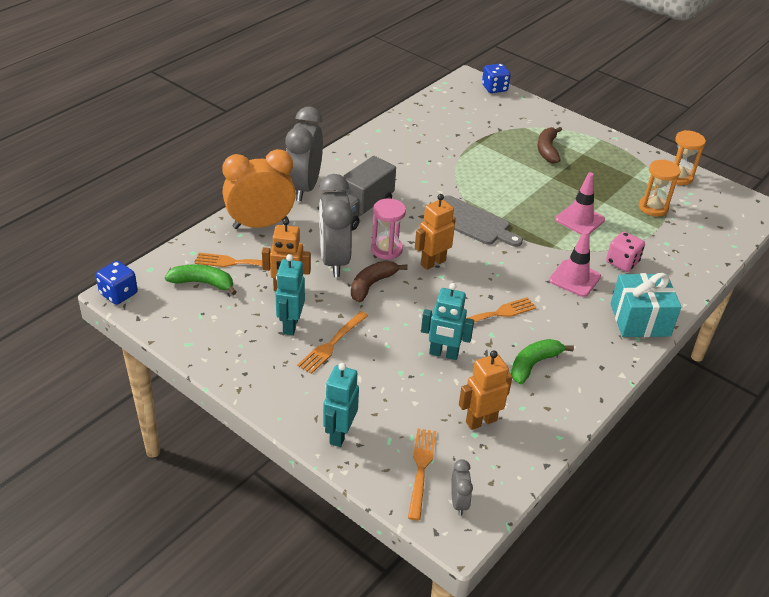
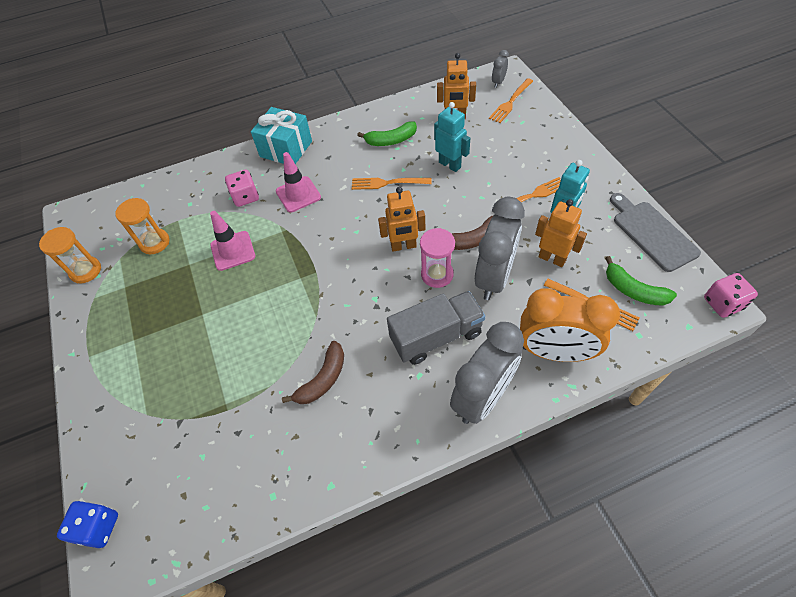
camera: 145 degrees left, 15 degrees up
blue dice [96,261,138,305] -> pink dice [704,273,758,318]
turquoise robot [323,363,359,447] -> none
grey cutting board [443,195,523,247] -> grey cutting board moved to [610,193,701,272]
brown banana [537,127,562,164] -> brown banana moved to [282,341,344,404]

